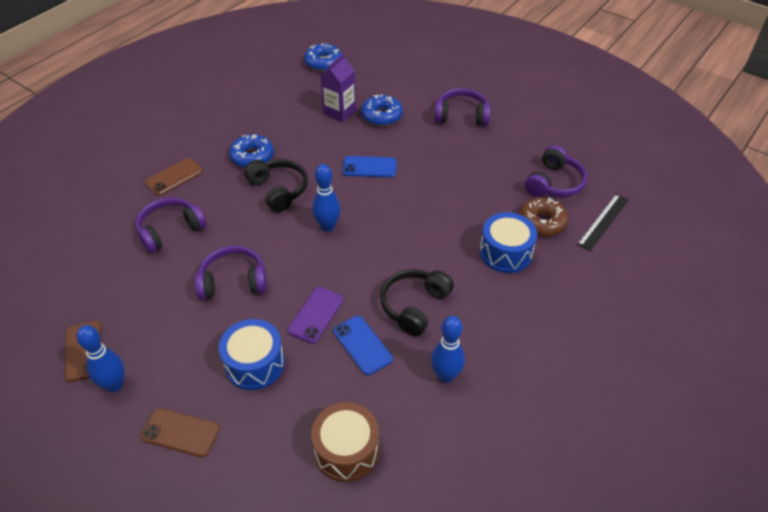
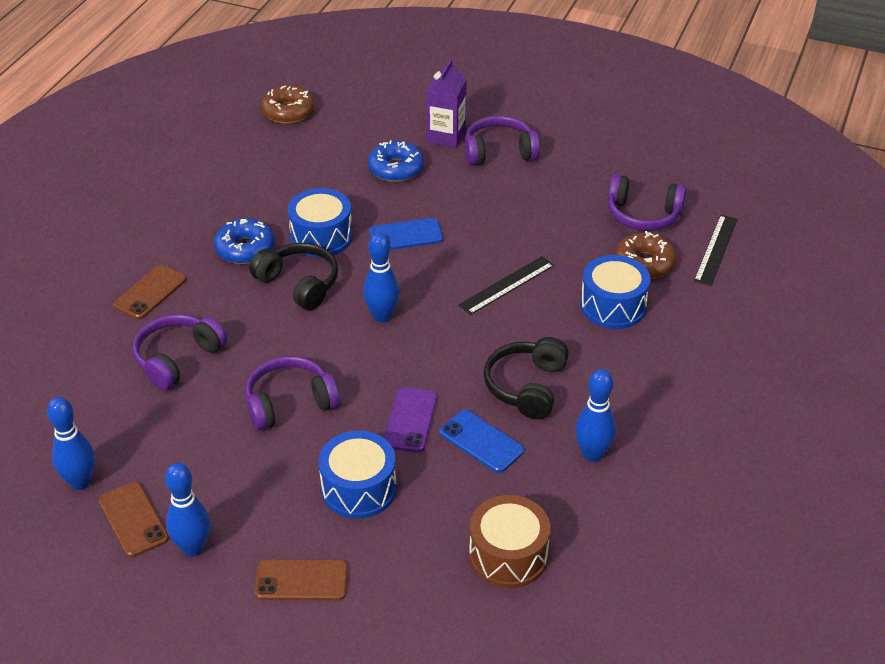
camera: 15 degrees left, 5 degrees down
blue donut [304,43,342,71] -> brown donut [261,85,315,124]
purple carton [320,53,356,122] -> purple carton moved to [426,59,467,148]
purple headphones [525,145,587,197] -> purple headphones turned 90 degrees clockwise [608,174,687,231]
none -> blue bowling pin [47,397,95,490]
none -> blue drum [287,188,353,257]
none -> black ruler [458,256,554,315]

